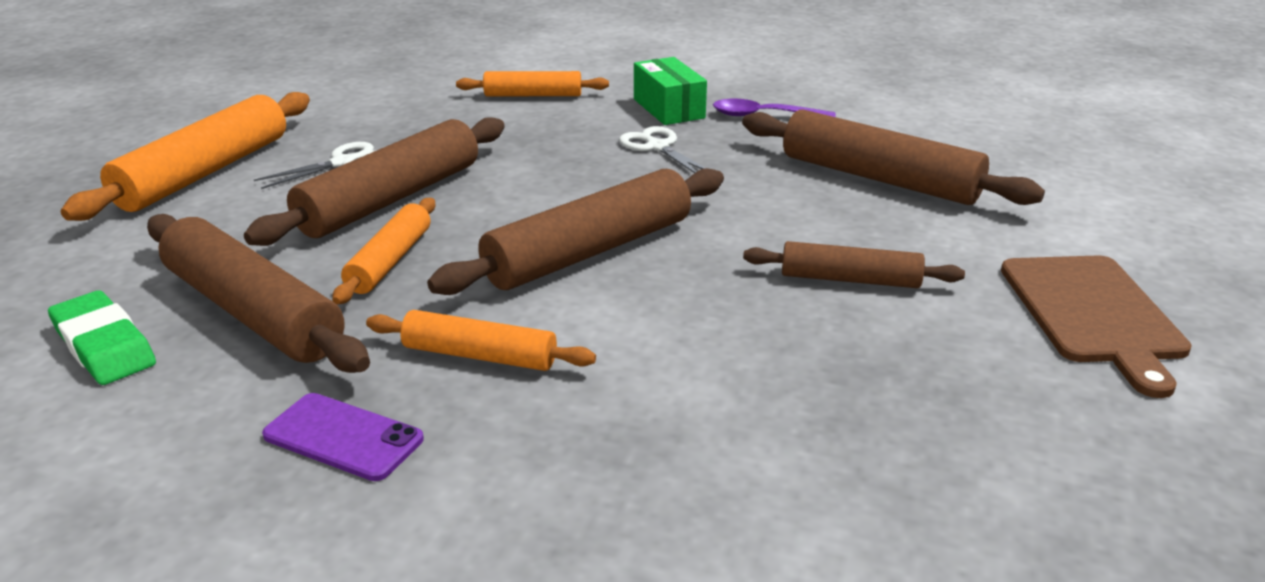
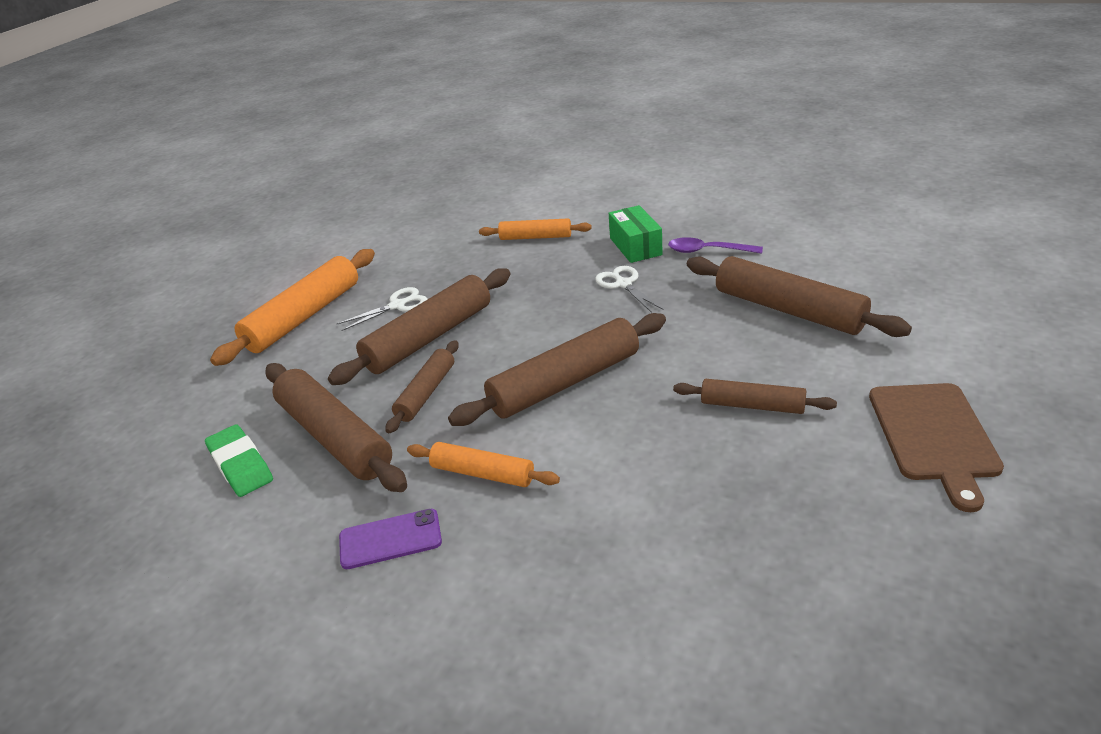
camera: 10 degrees right, 5 degrees up
purple phone [262,393,424,481] -> purple phone turned 45 degrees counterclockwise [339,509,442,569]
orange rolling pin [332,198,435,304] -> brown rolling pin [385,340,459,433]

